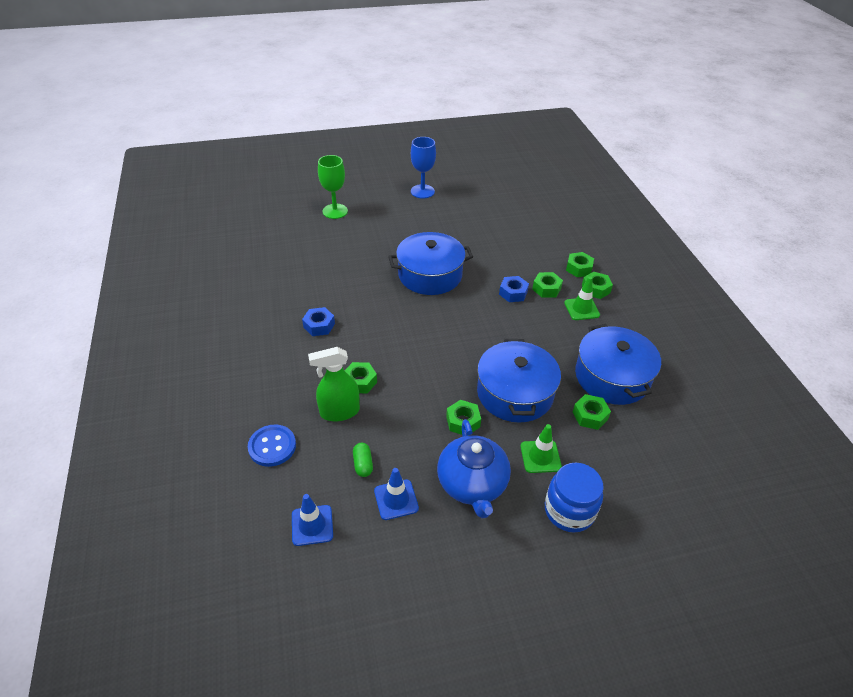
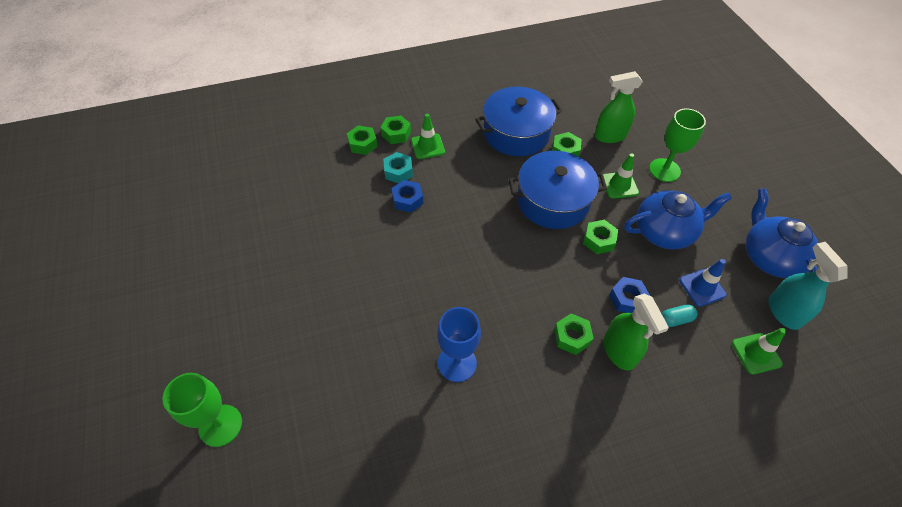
camera: 95 degrees left, 10 degrees up
blue button [248,424,296,467] -> none
blue traffic cone [292,494,333,546] -> green traffic cone [732,328,786,375]
blue nut [302,307,335,336] -> blue nut moved to [609,277,650,313]
green capsule [353,443,373,477] -> turquoise capsule [662,304,697,327]
blue pot [388,232,473,295] -> none
blue goblet [411,137,436,198] -> blue goblet moved to [437,307,481,382]
green nut [532,272,563,298] -> turquoise nut [383,152,413,183]
blue jar [545,463,603,533] -> green goblet [649,108,706,182]
none -> green spray bottle [594,71,643,143]
none -> blue teapot [746,188,818,278]
none -> turquoise spray bottle [769,242,848,330]

